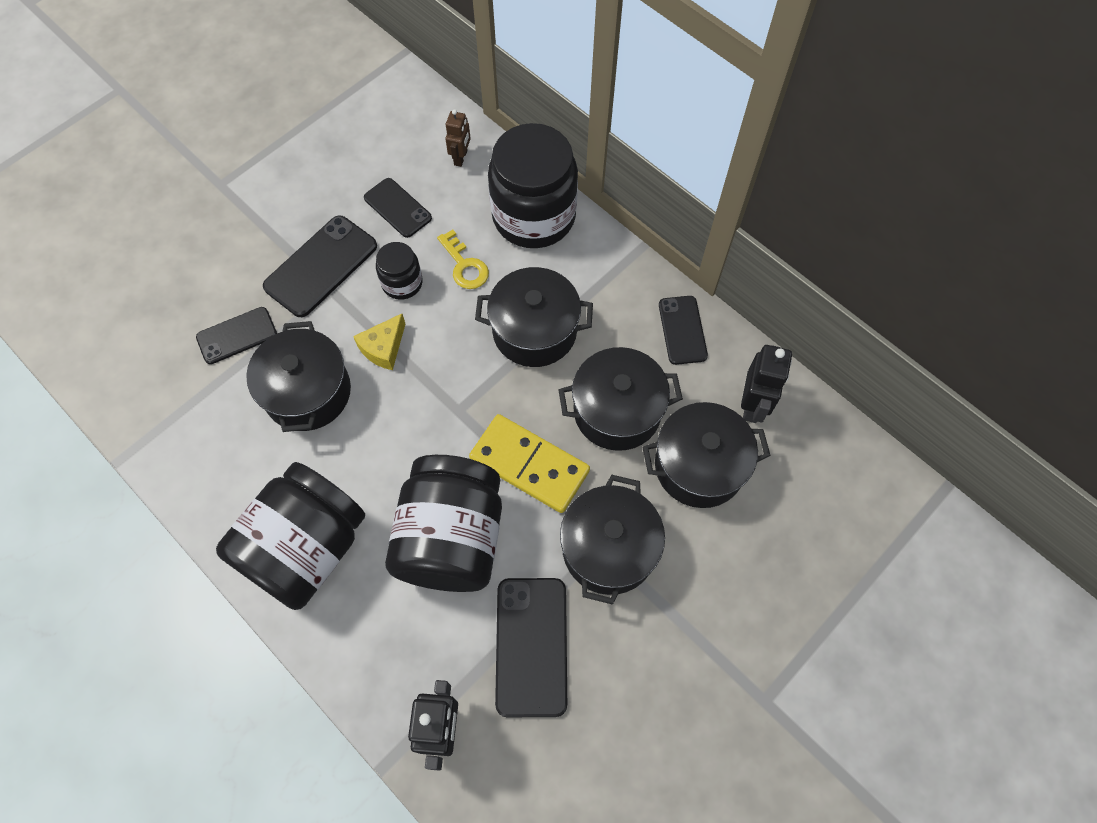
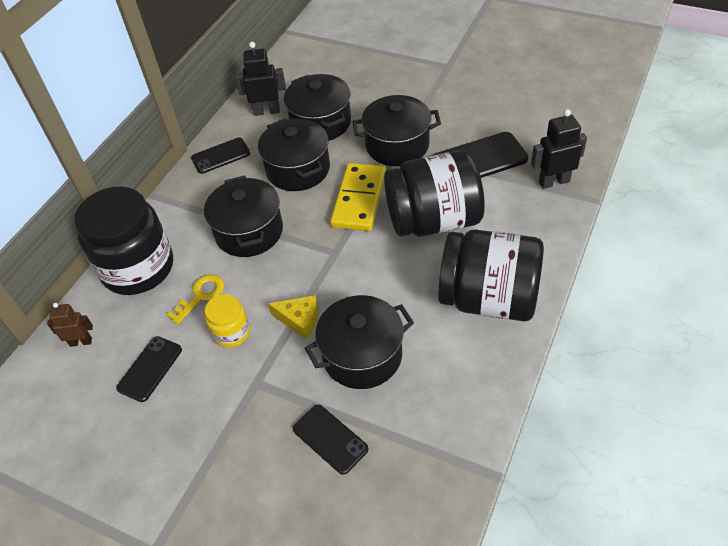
camera: 105 degrees left, 15 degrees down
black phone [263,216,377,317] -> none
black jar [376,242,423,300] -> yellow jar [205,294,250,348]

